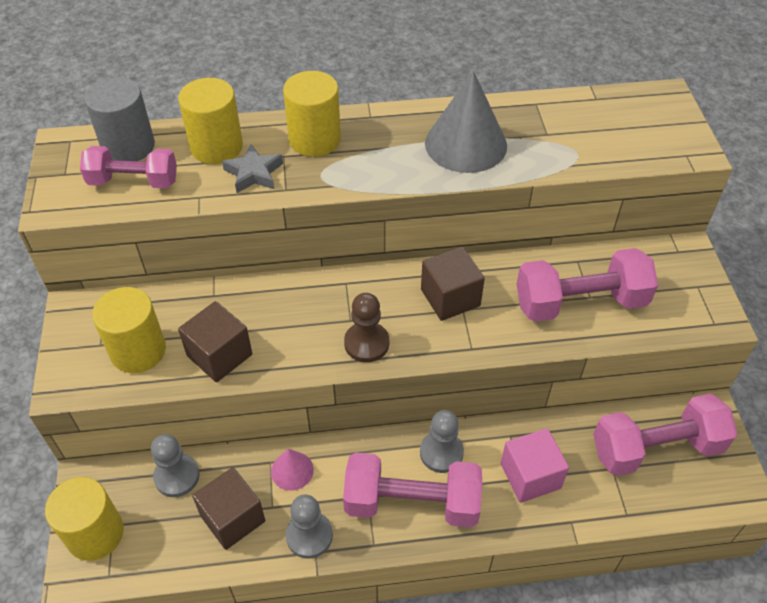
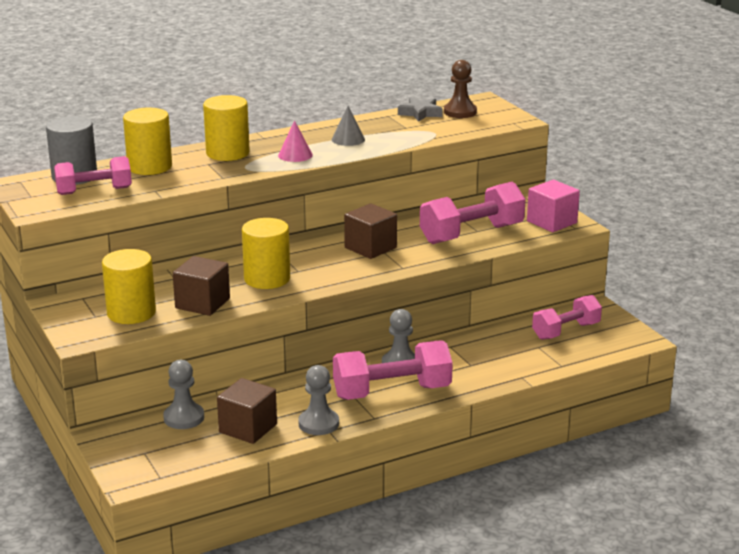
camera: 20 degrees left, 25 degrees down
yellow cylinder [45,477,124,561] -> yellow cylinder moved to [242,218,290,289]
grey star [222,144,283,193] -> grey star moved to [398,97,443,122]
pink cone [271,449,314,491] -> pink cone moved to [278,120,313,162]
brown pawn [344,293,389,362] -> brown pawn moved to [444,60,477,118]
grey cone [425,71,507,173] -> grey cone [332,106,365,146], size x0.50
pink cube [501,428,569,503] -> pink cube moved to [527,180,580,232]
pink dumbbell [593,394,738,476] -> pink dumbbell [532,295,602,340], size x0.66

